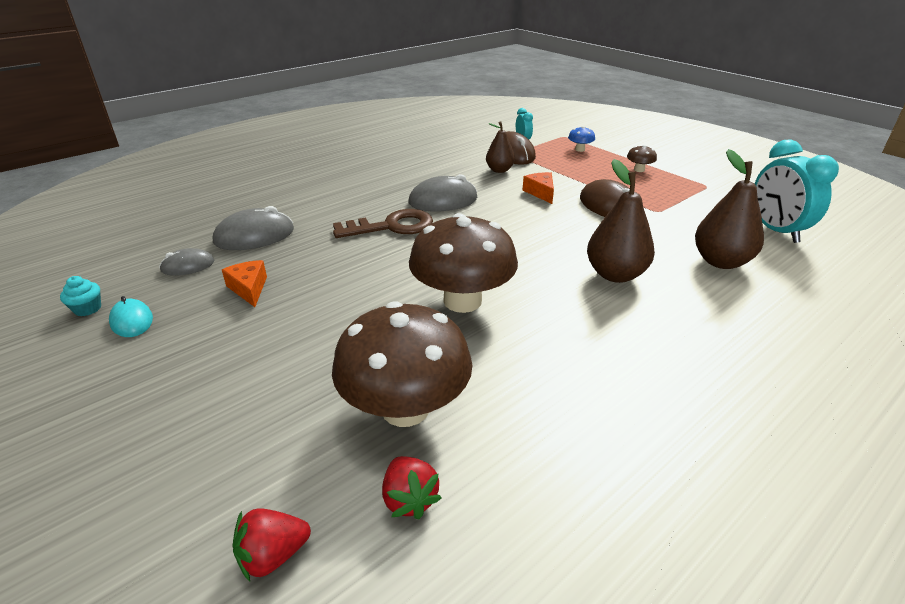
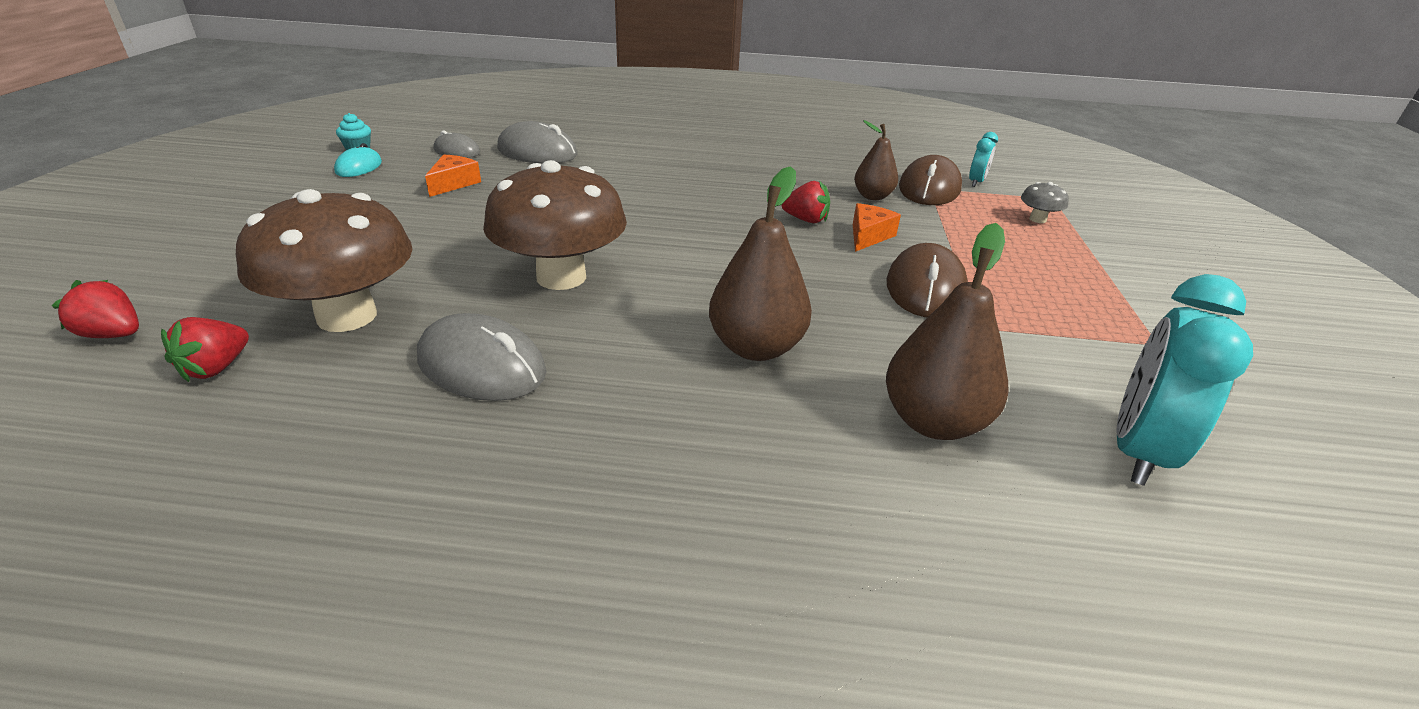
camera: 45 degrees right, 0 degrees up
brown key [333,209,433,238] -> none
grey mouse [408,174,477,211] -> grey mouse moved to [417,313,546,401]
blue mushroom [568,126,595,152] -> grey mushroom [1021,182,1069,223]
brown mushroom [627,145,657,172] -> none
none -> red strawberry [781,180,830,223]

